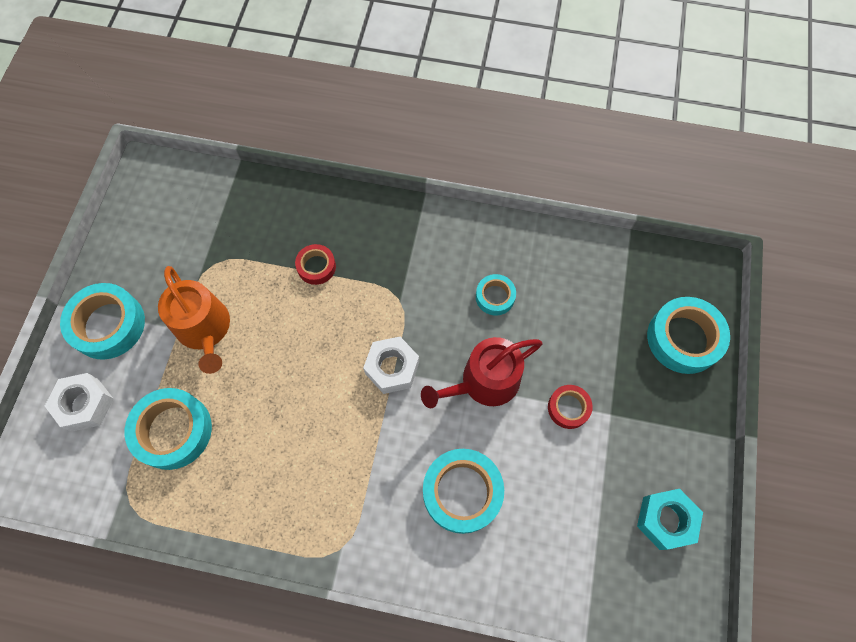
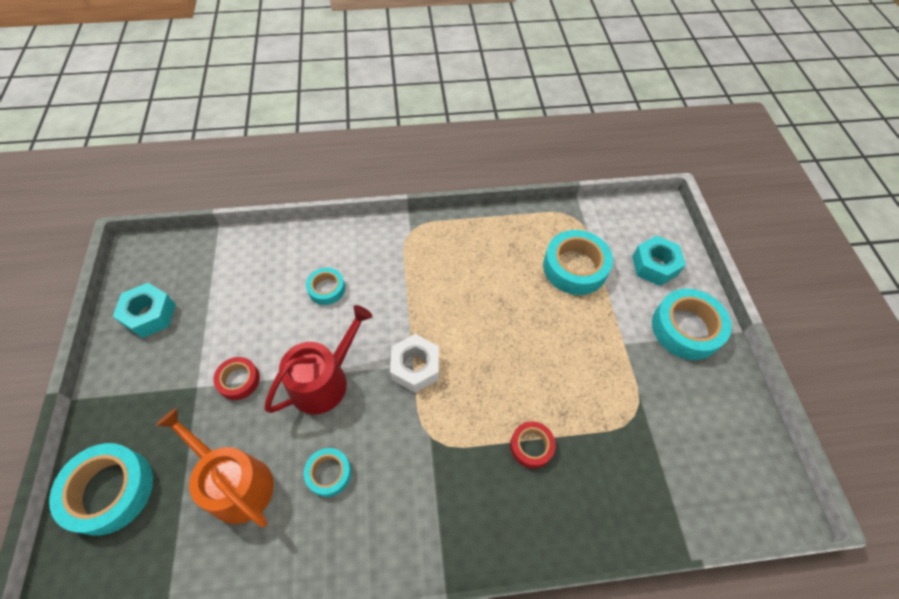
camera: 160 degrees right, 10 degrees down
white nut [45,373,114,432] -> turquoise nut [632,236,686,286]
orange watering can [158,266,230,374] -> orange watering can moved to [156,408,274,527]
turquoise tape [423,449,504,534] -> turquoise tape [306,268,345,305], size x0.55

